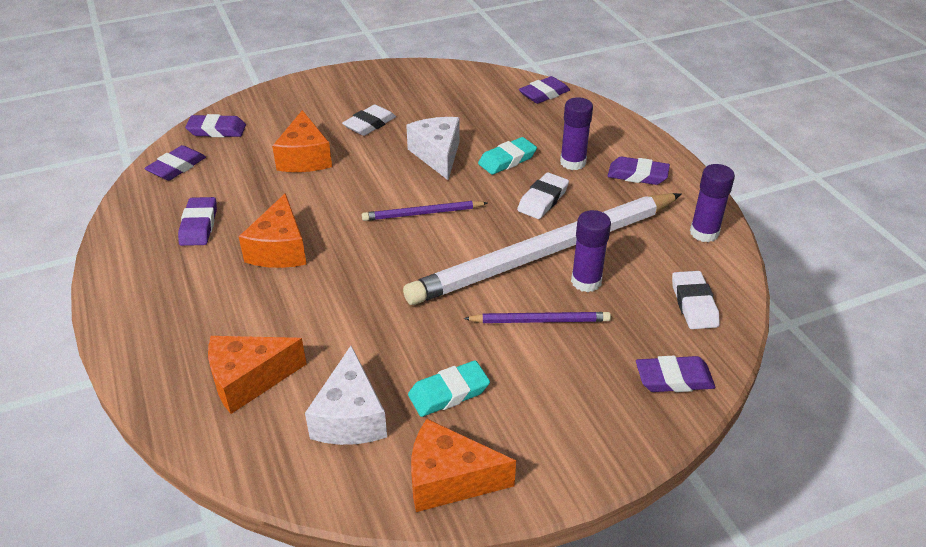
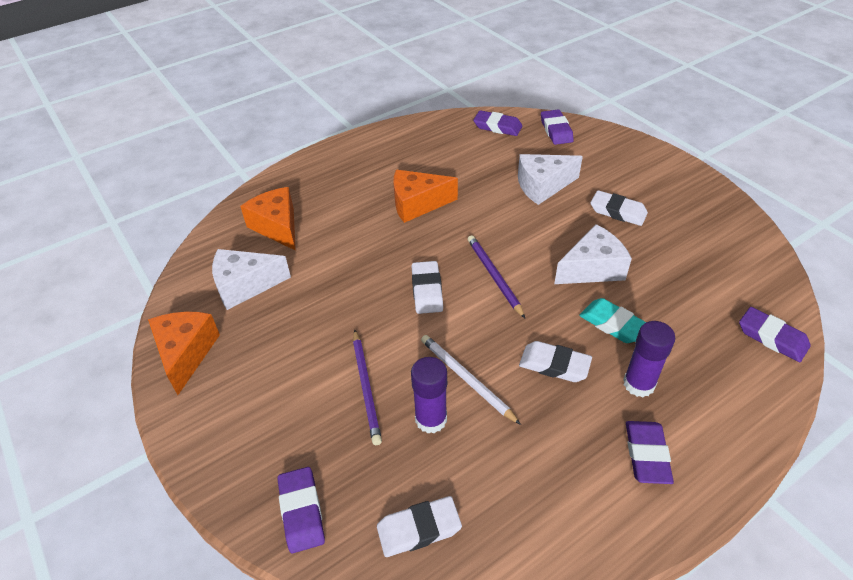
camera: 80 degrees right, 5 degrees up
purple eraser [178,197,217,246] -> none
orange cheese [272,110,332,172] -> white cheese [518,154,583,205]
white pencil [403,193,681,305] -> white pencil [421,335,521,425], size x0.41
turquoise eraser [408,360,490,417] -> none
purple glue stick [690,164,735,242] -> none
none -> white eraser [412,261,443,314]

